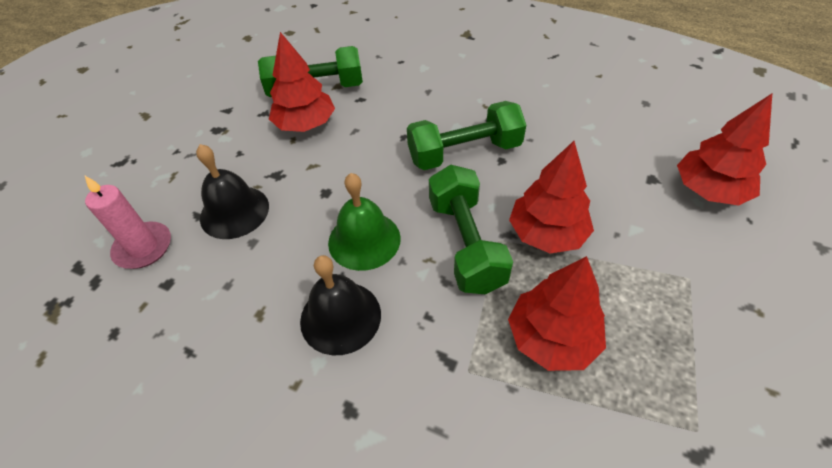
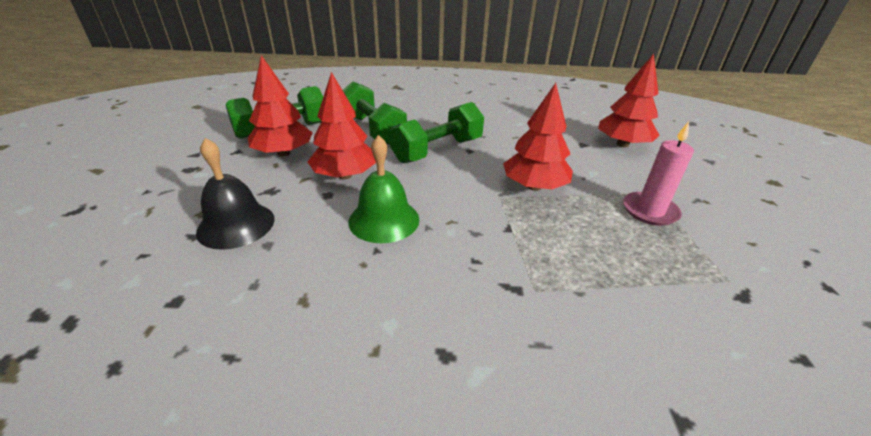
camera: 25 degrees left, 15 degrees down
pink candle [85,176,171,269] -> pink candle moved to [623,122,694,226]
black bell [300,255,381,355] -> none
green dumbbell [429,165,513,295] -> green dumbbell moved to [343,81,407,145]
red tree [508,256,606,371] -> red tree moved to [308,72,376,179]

